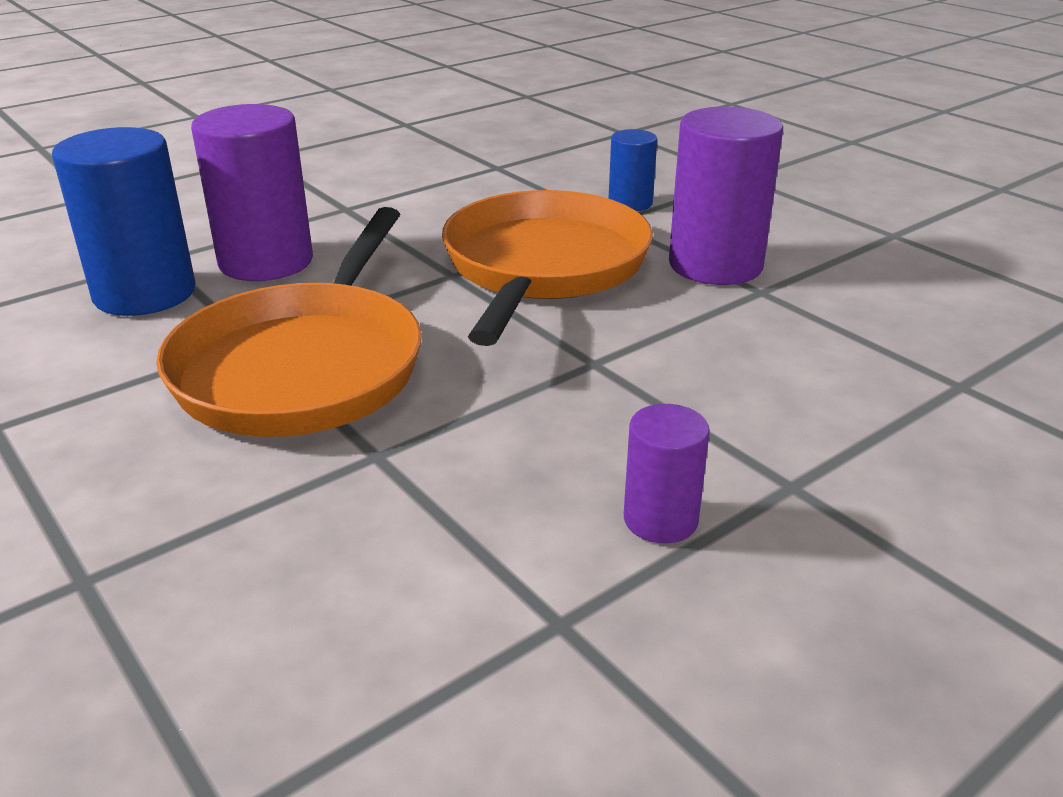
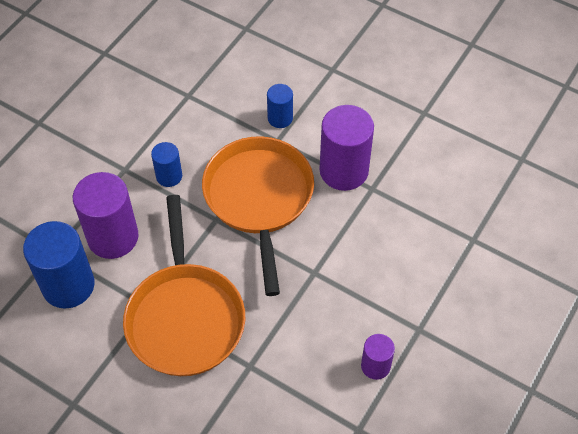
camera: 20 degrees left, 25 degrees up
none -> blue cylinder [151,142,182,187]

